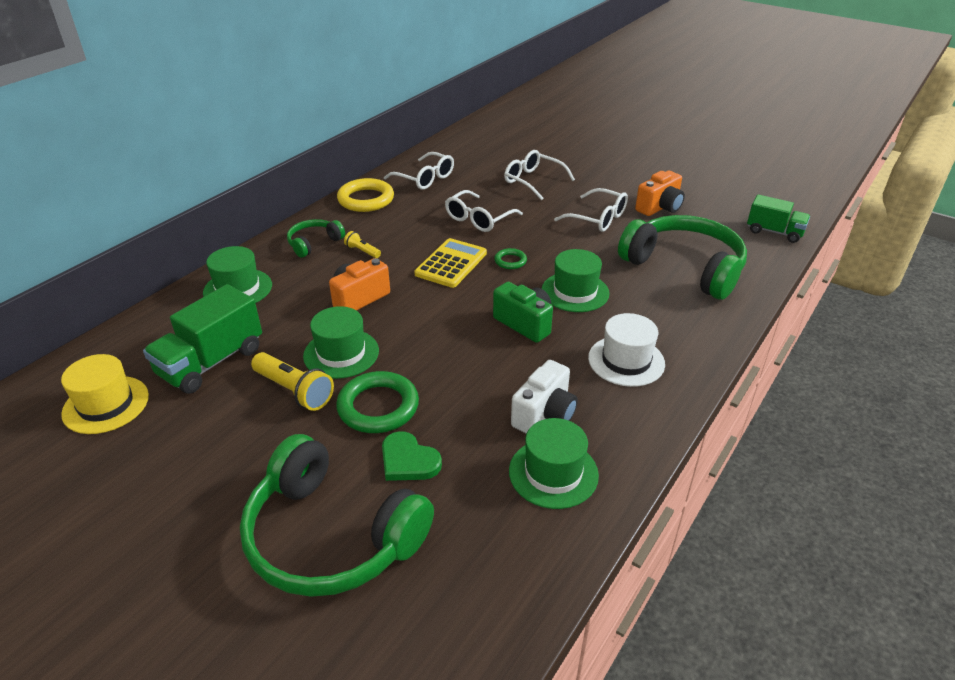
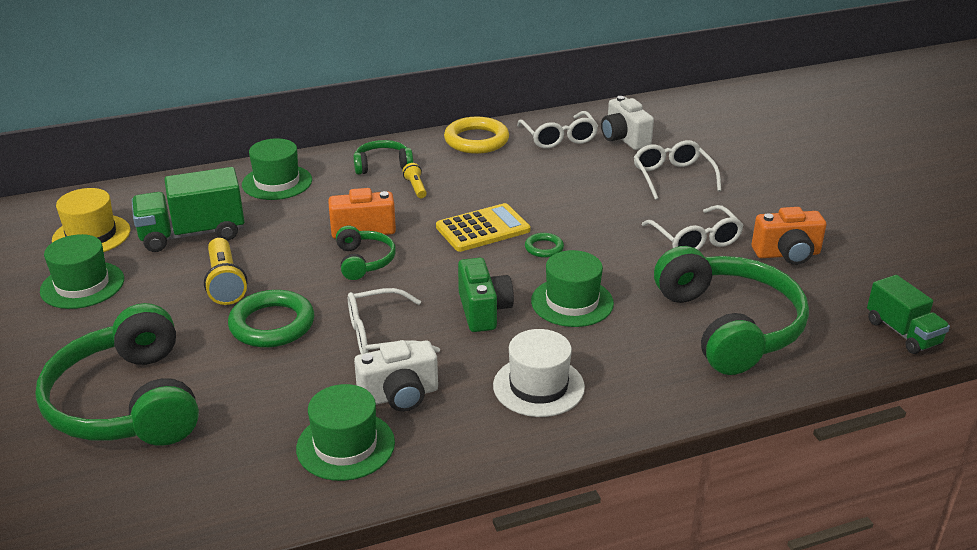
camera: 35 degrees right, 5 degrees down
green hat [303,306,379,379] -> green hat moved to [40,234,124,309]
green heart [382,431,442,481] -> none
white glasses [445,190,523,232] -> white glasses moved to [348,288,440,354]
none -> green headphones [336,226,396,280]
none -> white camera [601,96,654,150]

